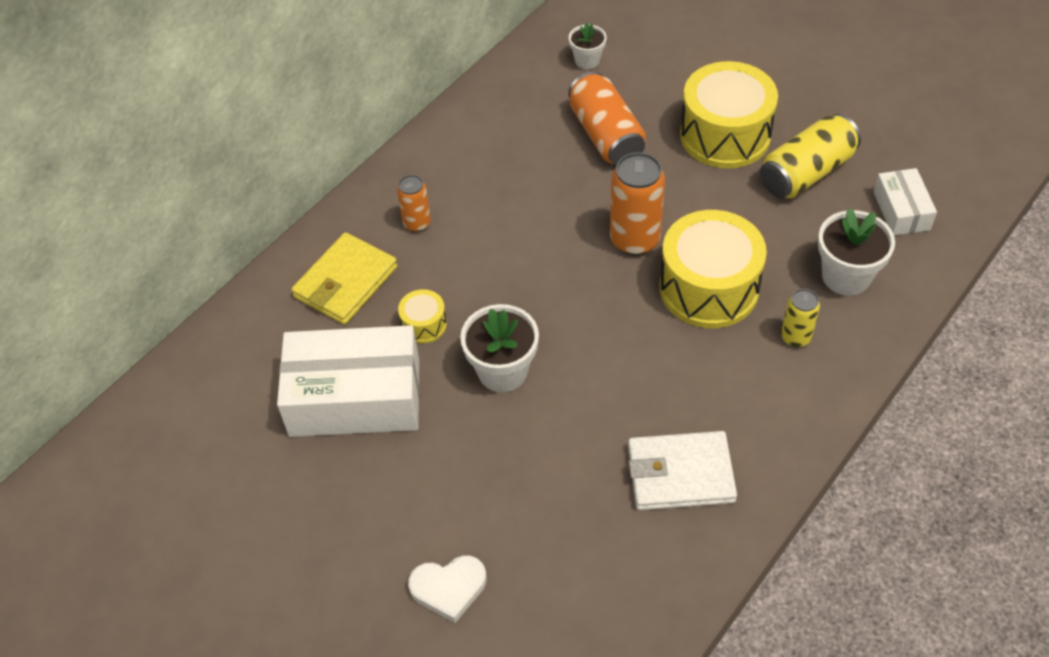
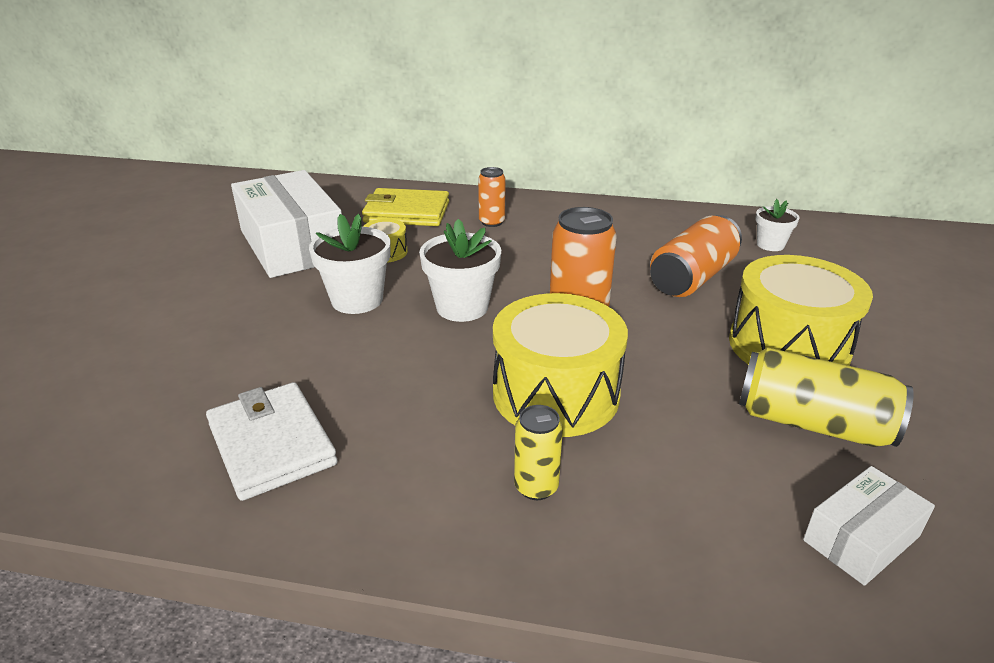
camera: 60 degrees right, 20 degrees down
white heart [408,555,487,623] -> none
white flower pot [818,208,895,296] -> white flower pot moved to [419,219,501,322]

